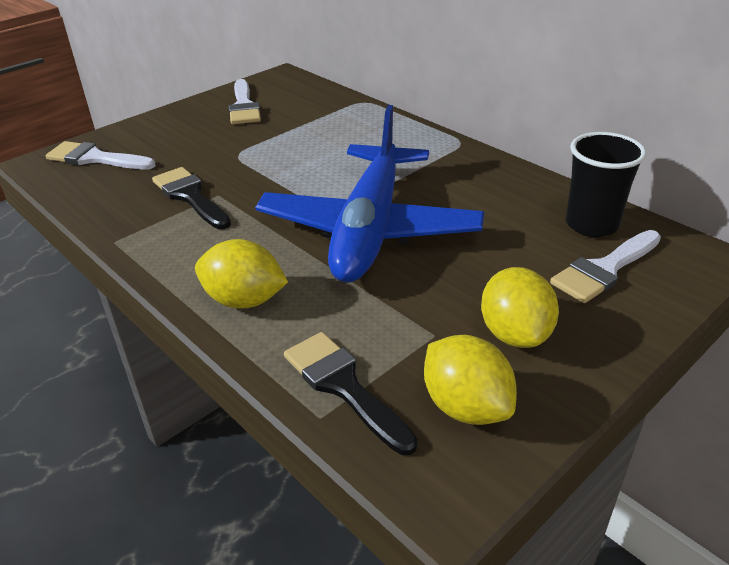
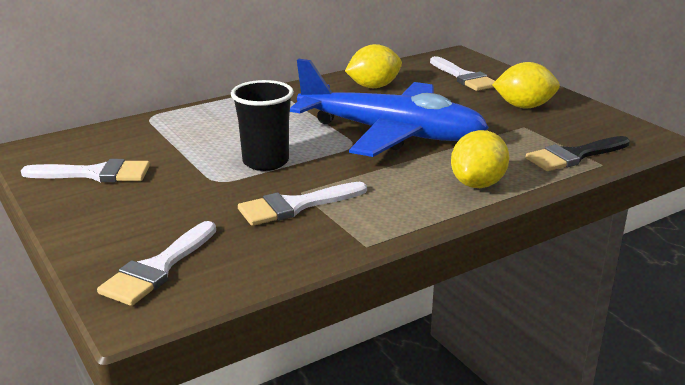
camera: 80 degrees left, 10 degrees down
black brush [152,167,231,229] -> white brush [238,182,367,226]
yellow lemon [424,335,517,425] -> yellow lemon moved to [345,44,402,88]
black cup [566,132,646,237] -> black cup moved to [231,80,294,171]

